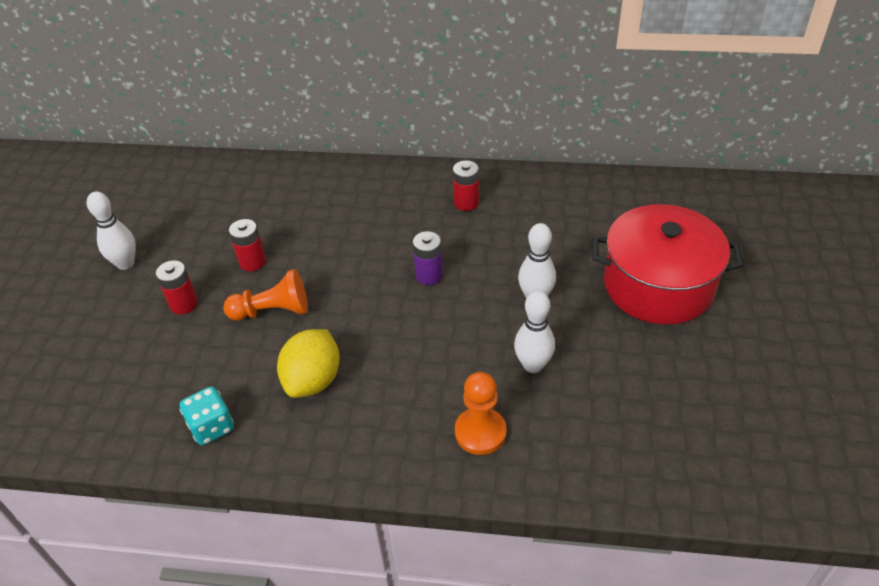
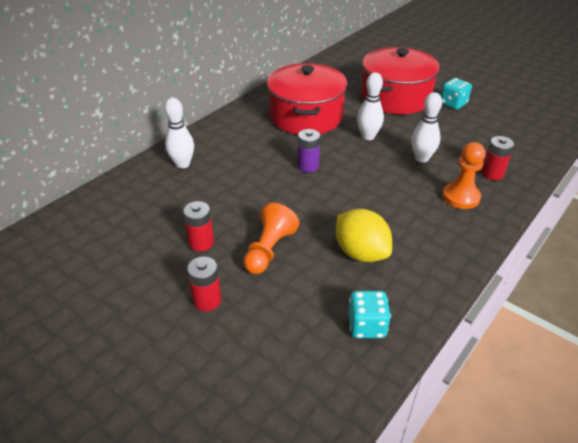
camera: 60 degrees left, 5 degrees down
white bowling pin [87,192,136,270] -> white bowling pin moved to [165,98,194,169]
red battery [453,160,479,211] -> red battery moved to [481,136,514,180]
none -> red pot [267,63,348,135]
none -> turquoise dice [441,78,472,109]

